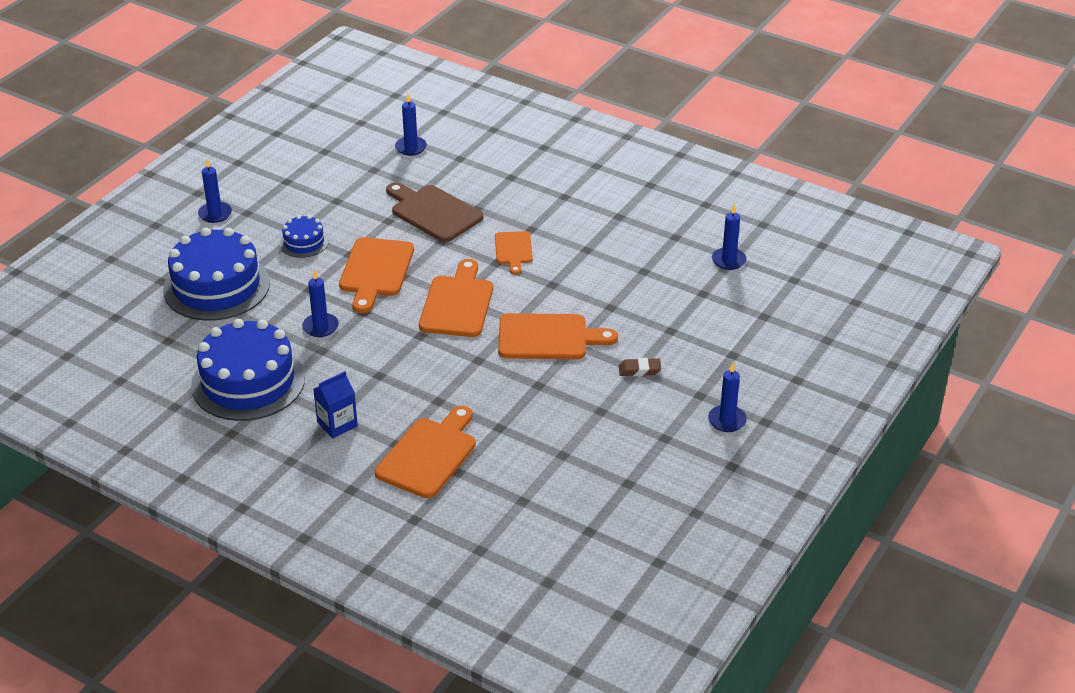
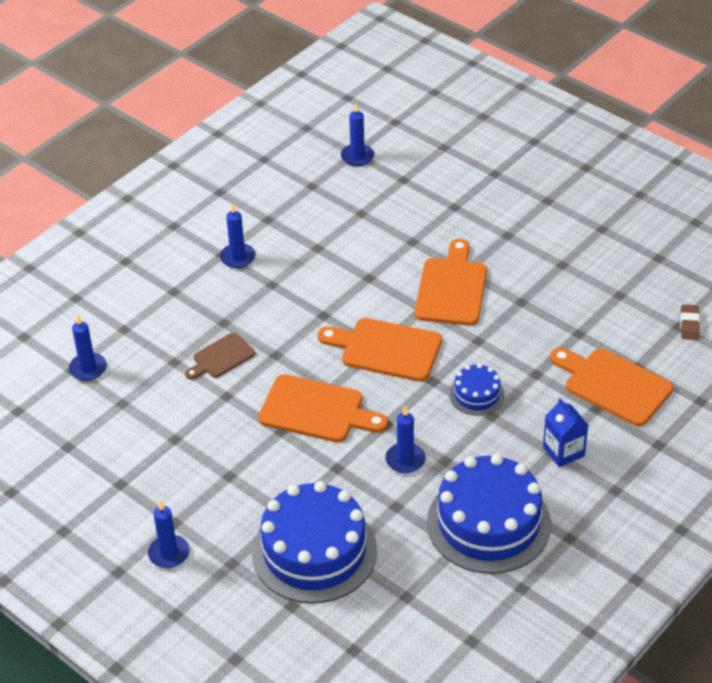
camera: 80 degrees left, 5 degrees up
blue cake [279,215,329,258] -> blue cake moved to [449,363,505,416]
brown cutting board [386,182,483,242] -> brown cutting board [185,333,255,380], size x0.60
orange cutting board [495,231,533,275] -> none
brown eraser [619,358,661,376] -> brown eraser moved to [680,304,700,340]
blue candle [708,363,747,432] -> blue candle moved to [220,203,255,268]

